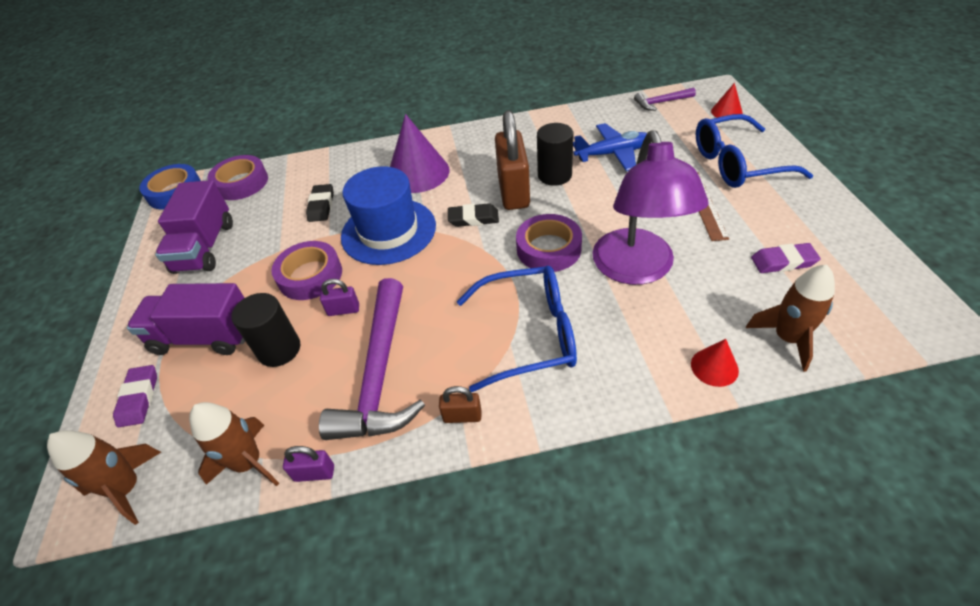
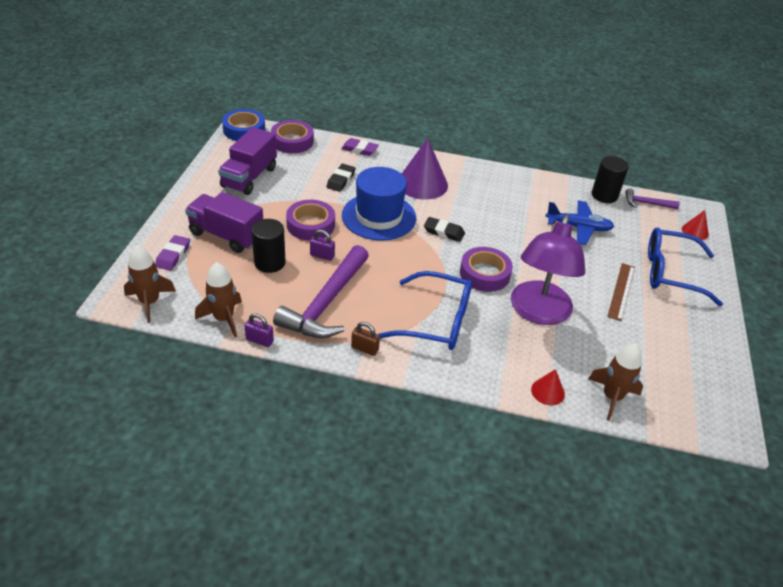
camera: 15 degrees right, 5 degrees down
brown padlock [495,110,530,210] -> none
black cylinder [537,123,574,186] -> black cylinder moved to [592,156,629,203]
purple eraser [751,243,821,273] -> purple eraser moved to [341,138,379,156]

